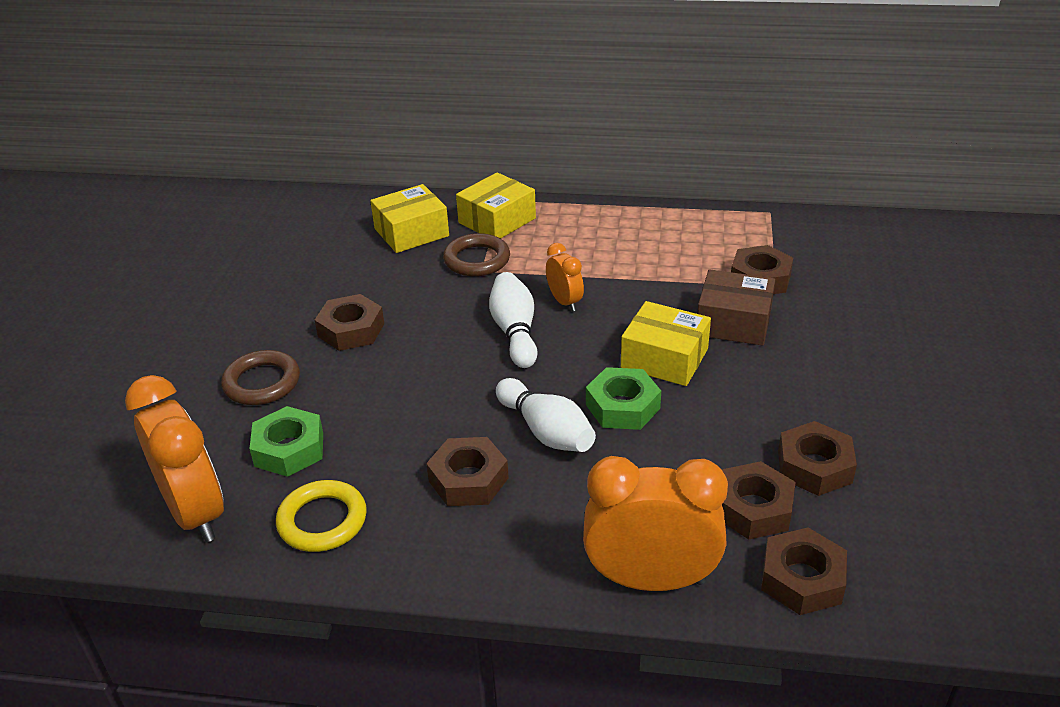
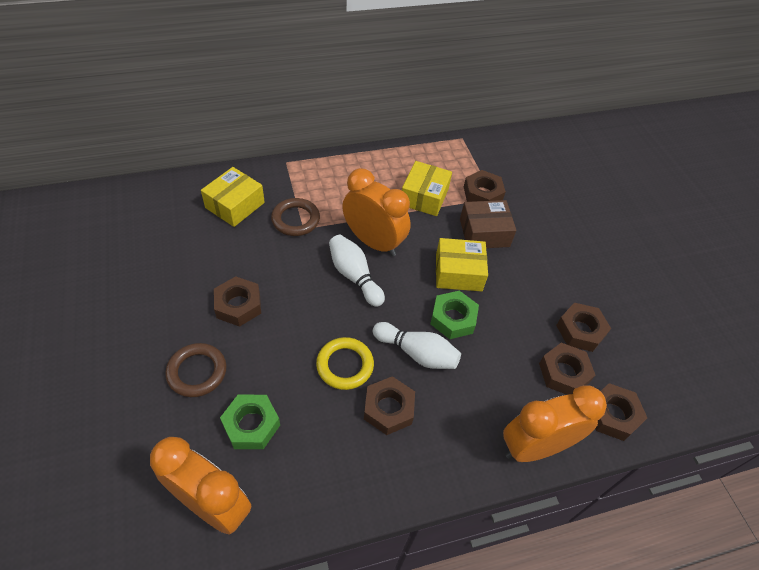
camera: 30 degrees left, 15 degrees up
yellow ring [276,480,367,552] -> yellow ring moved to [316,337,374,390]
yellow box [456,172,536,239] -> yellow box moved to [402,161,452,216]
orange clock [546,243,584,312] -> orange clock [342,168,411,256], size x1.96

